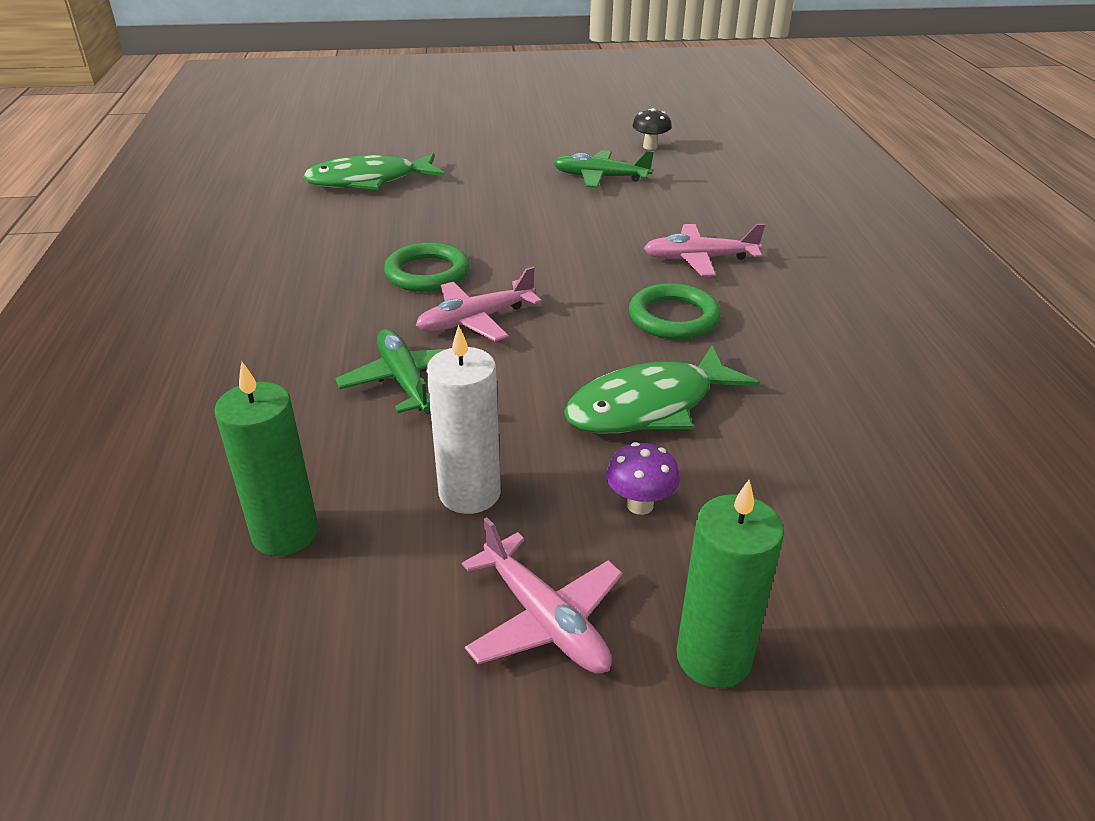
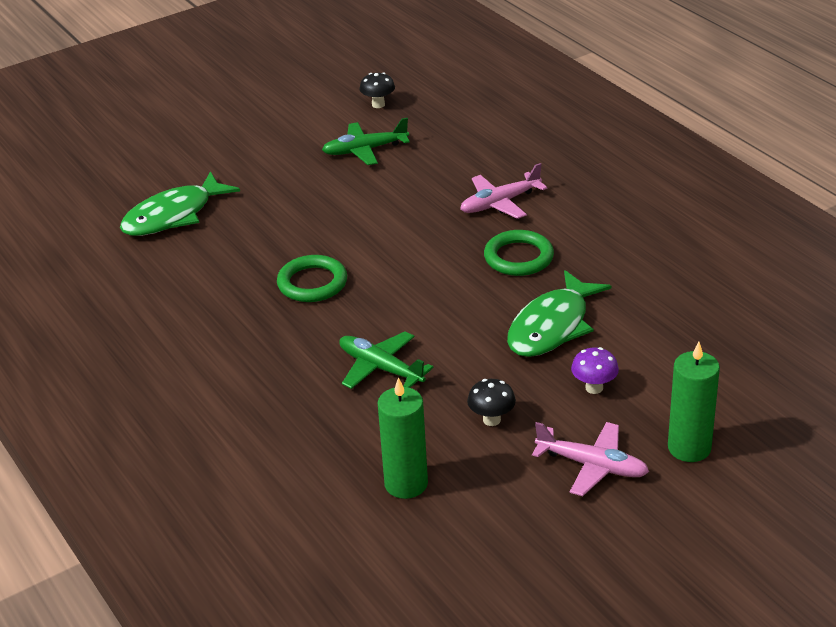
camera: 25 degrees left, 0 degrees up
pink plane [416,267,542,341] -> none
white candle [427,325,501,514] -> black mushroom [467,379,516,426]

